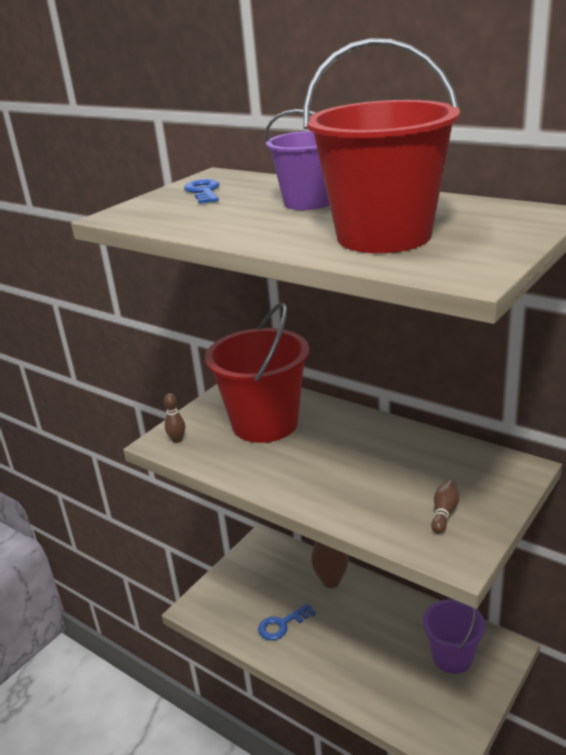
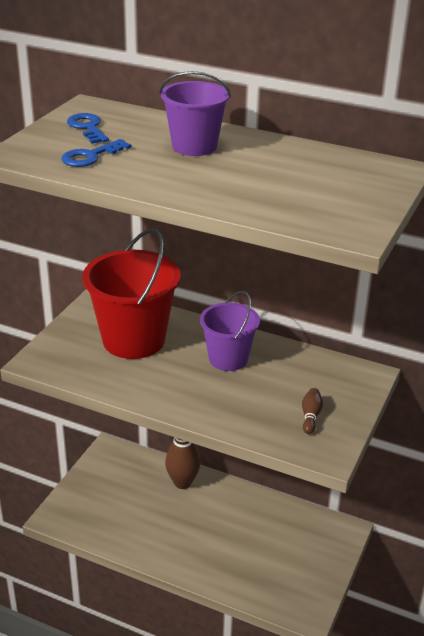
camera: 15 degrees left, 5 degrees up
brown bowling pin [164,394,185,443] -> none
blue key [258,603,316,640] -> blue key moved to [61,139,132,167]
red bucket [303,38,460,253] -> none
purple bucket [423,598,485,674] -> purple bucket moved to [200,291,260,371]

